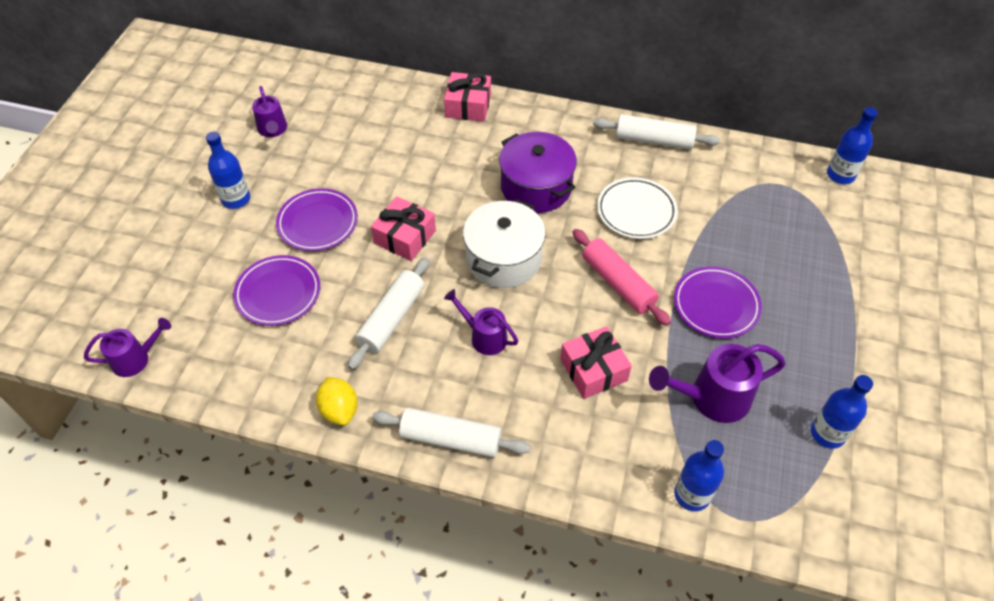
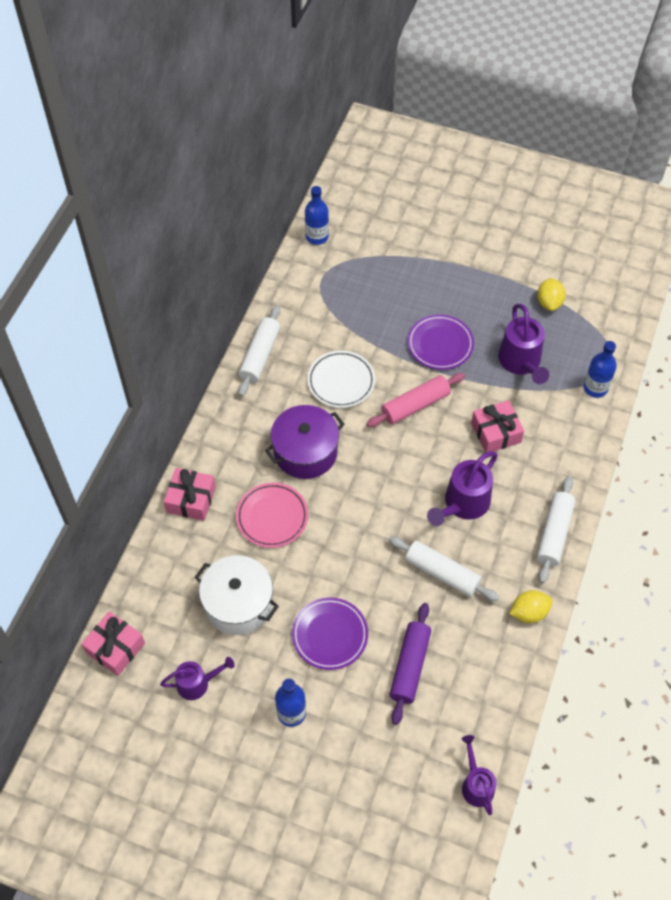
camera: 85 degrees left, 5 degrees up
purple plate [233,255,320,326] -> purple rolling pin [390,603,431,725]
pink gift [371,196,436,261] -> pink gift moved to [81,611,145,676]
purple watering can [444,289,518,355] -> purple watering can [427,451,498,526], size x1.58
white pot [463,199,546,288] -> white pot moved to [195,555,279,635]
blue bottle [811,375,873,449] -> yellow lemon [537,278,566,311]
none -> pink plate [236,482,308,548]

